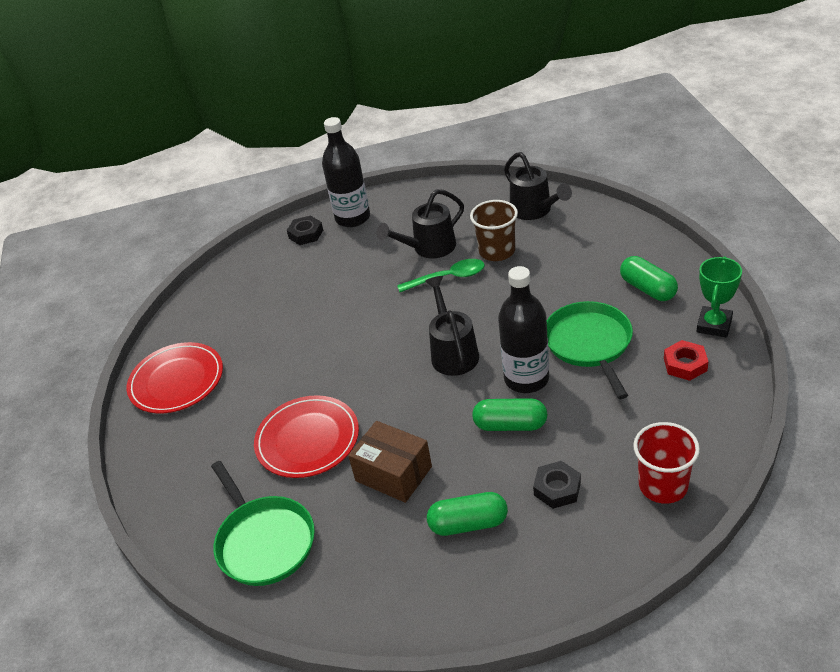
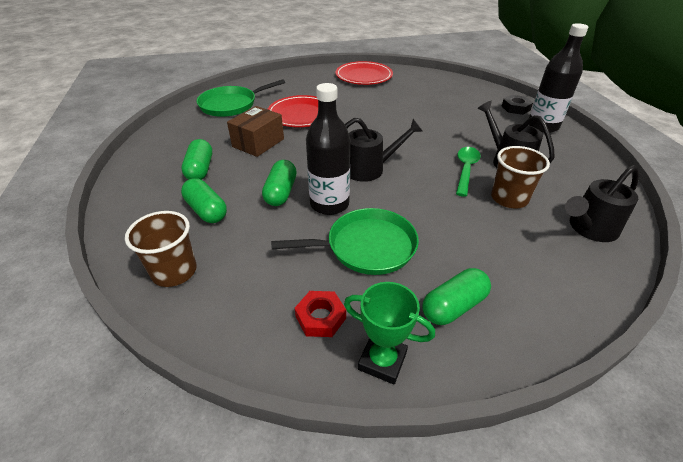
camera: 85 degrees right, 0 degrees up
green spoon [397,259,485,292] -> green spoon turned 150 degrees counterclockwise [456,147,481,197]
black nut [533,461,581,509] -> green capsule [181,178,227,223]
red cup [633,422,700,504] -> brown cup [125,211,197,287]

